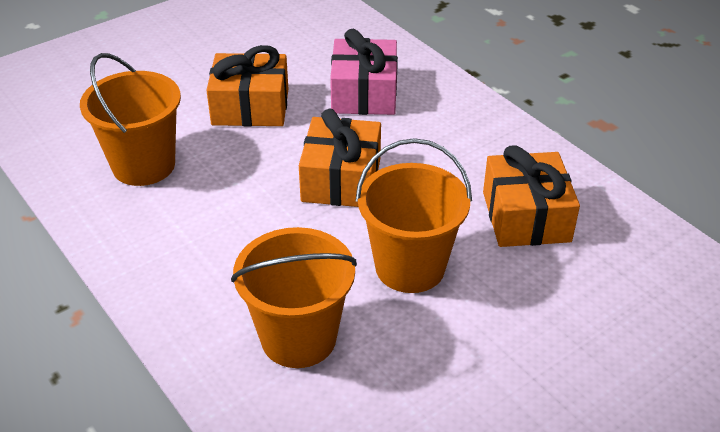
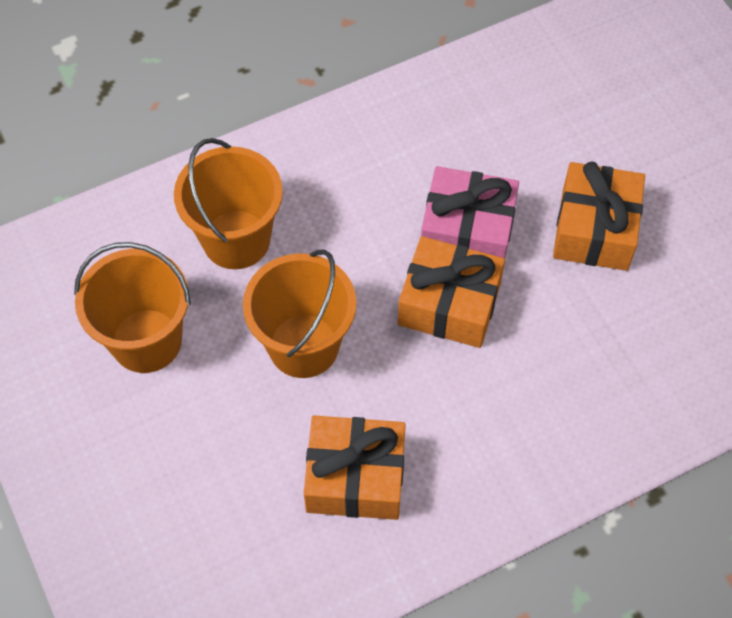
camera: 100 degrees right, 20 degrees up
orange bucket [80,53,181,186] -> orange bucket moved to [74,242,191,373]
pink gift [330,29,398,115] -> pink gift moved to [421,166,519,258]

